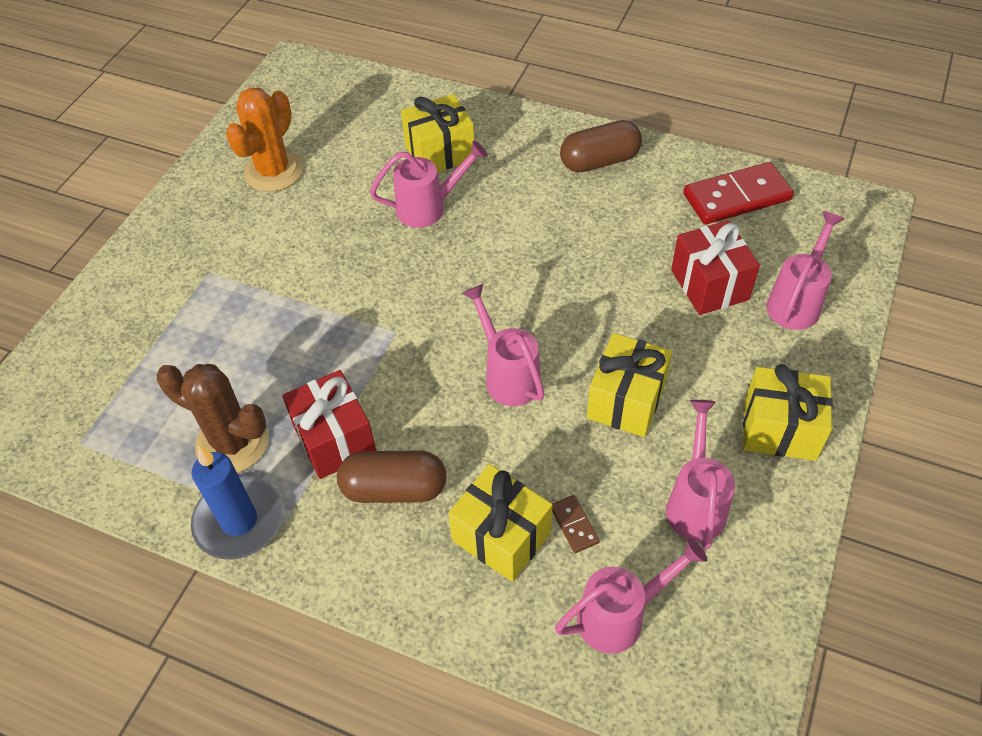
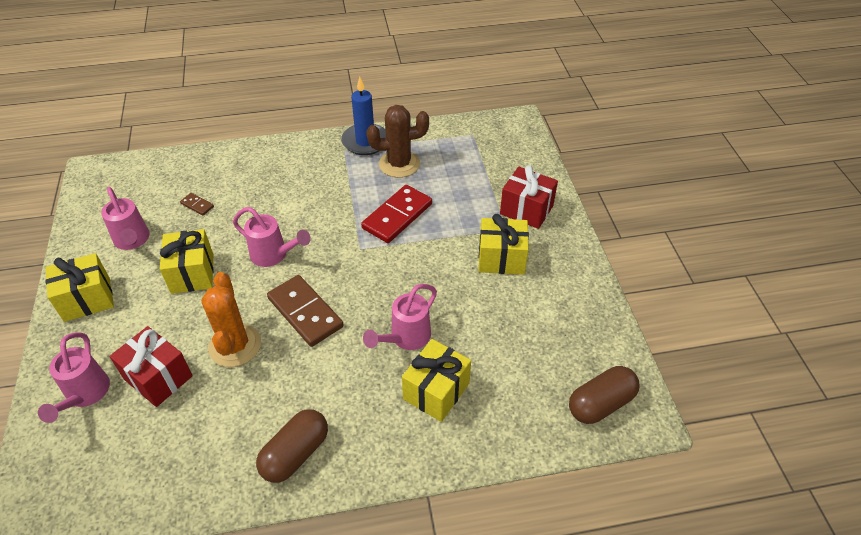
camera: 145 degrees right, 5 degrees down
orange cactus [226,88,303,192] -> orange cactus moved to [201,272,261,367]
red gift [282,370,376,479] -> red gift moved to [500,165,558,229]
brown capsule [337,451,447,503] -> brown capsule moved to [569,366,639,424]
yellow gift [448,464,553,582] -> yellow gift moved to [479,214,529,275]
pink watering can [555,538,707,654] -> none
red domino [683,162,794,225] -> red domino moved to [361,185,432,243]
none -> brown domino [267,275,344,347]

